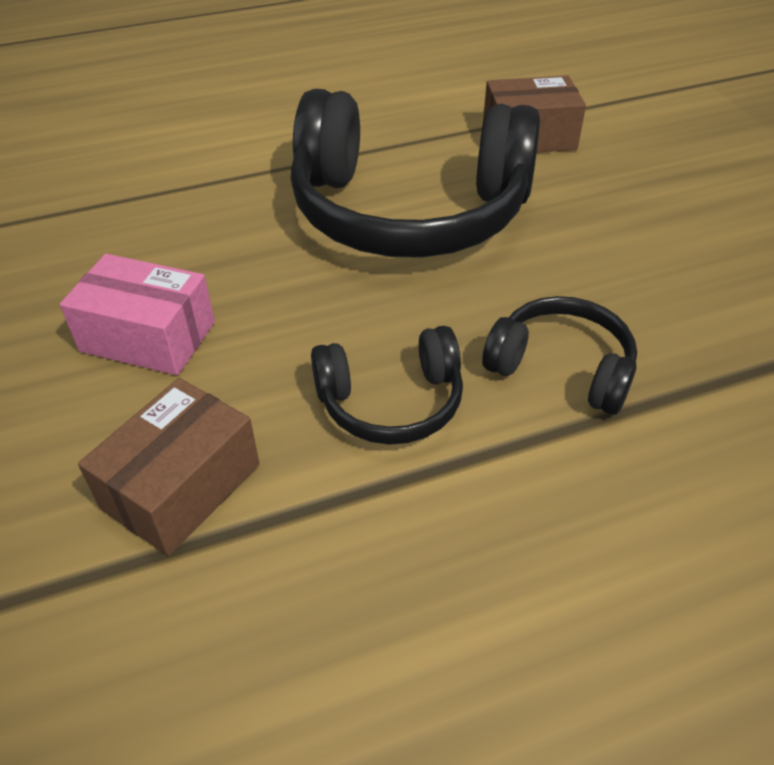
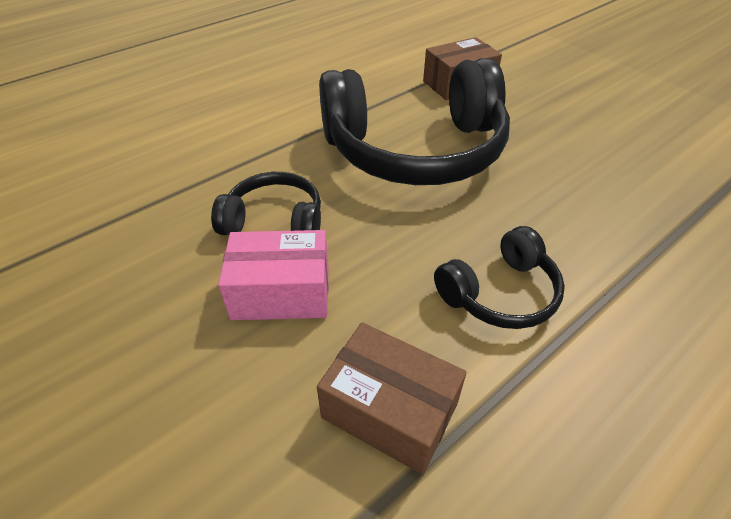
camera: 20 degrees left, 0 degrees up
brown box [78,378,259,556] -> brown box turned 75 degrees counterclockwise [317,323,467,475]
black headphones [482,296,637,415] -> black headphones moved to [211,172,321,235]

